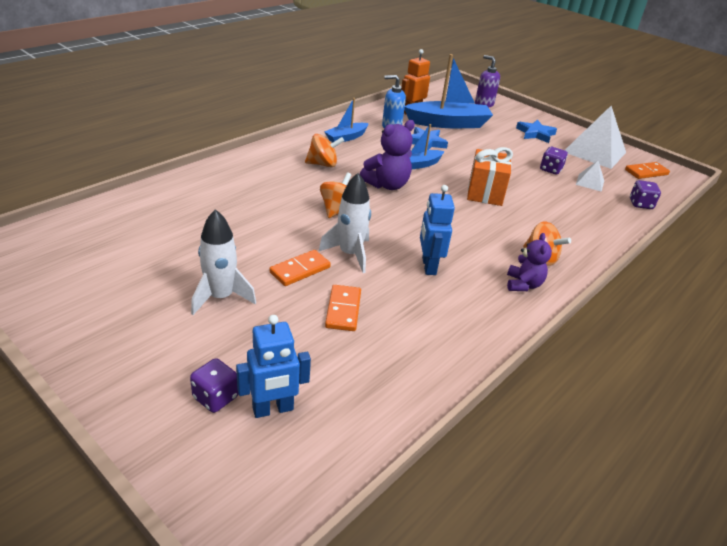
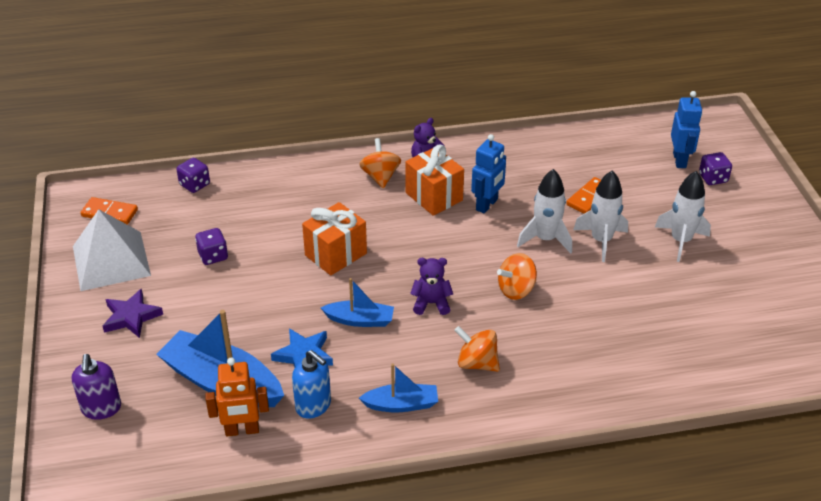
camera: 140 degrees left, 5 degrees up
blue robot [236,315,311,418] -> blue robot turned 75 degrees clockwise [671,91,702,168]
orange domino [269,250,331,286] -> white rocket [573,171,628,262]
purple teddy bear [360,120,415,190] -> purple teddy bear [410,258,453,315], size x0.66
blue star [516,120,557,143] -> purple star [103,289,163,338]
white pyramid [576,161,604,192] -> none
none -> orange gift [405,144,464,216]

